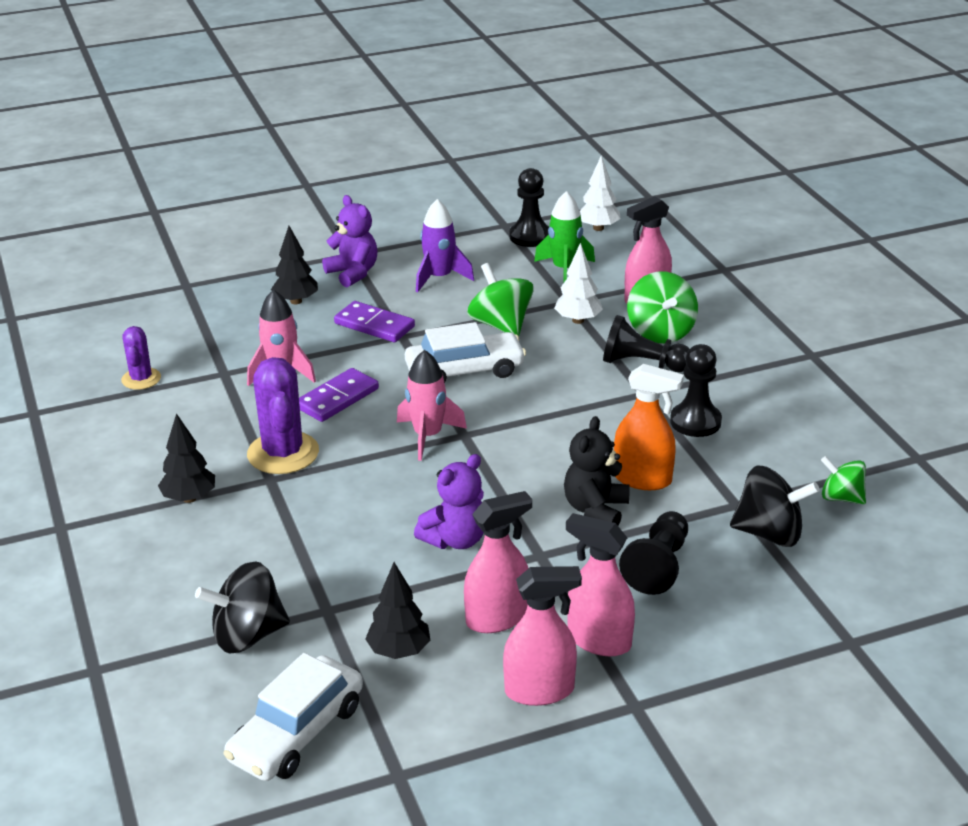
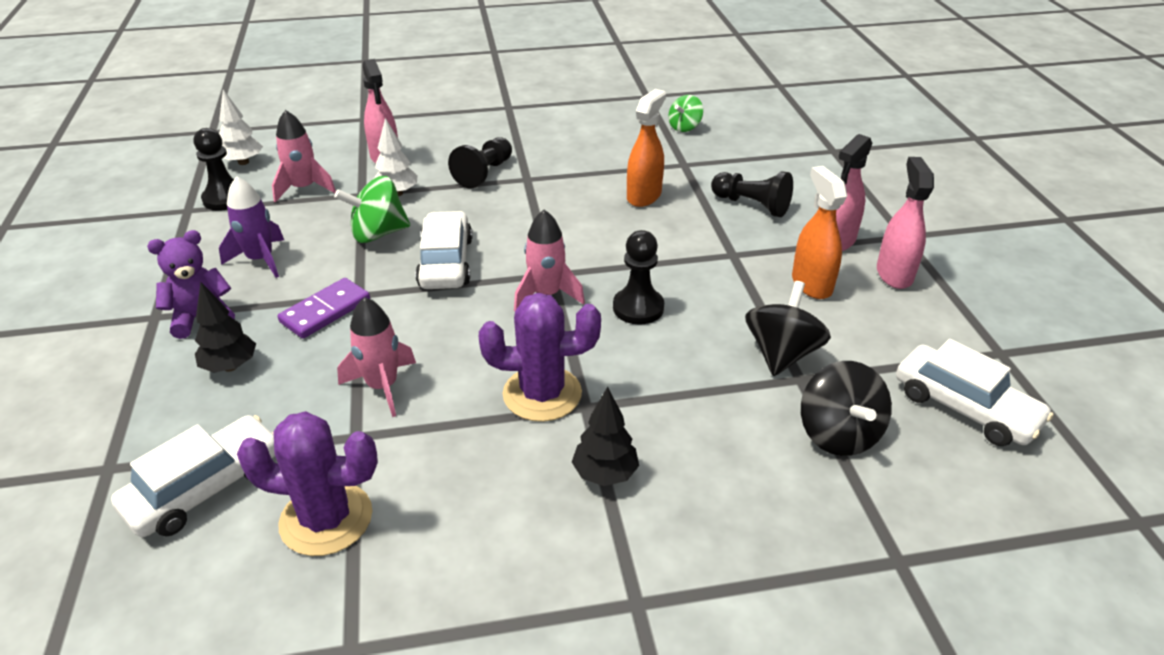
camera: 80 degrees left, 5 degrees up
purple cactus [121,326,161,390] -> purple cactus [237,411,378,556], size x1.71
purple domino [299,368,379,422] -> none
black tree [365,562,430,659] -> none
purple teddy bear [414,454,484,549] -> none
pink spray bottle [464,491,532,633] -> orange spray bottle [792,166,848,299]
green rocket [534,191,595,282] -> pink rocket [272,110,336,203]
black teddy bear [564,416,630,525] -> none
green spinning top [627,271,698,343] -> none
black pawn [670,344,722,437] -> black pawn moved to [613,230,664,325]
black spinning top [730,465,820,547] -> black spinning top moved to [745,281,831,376]
none -> white car [111,415,275,537]

